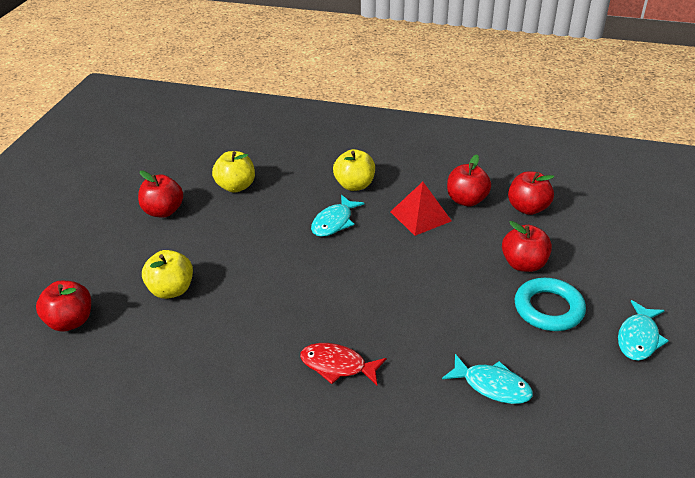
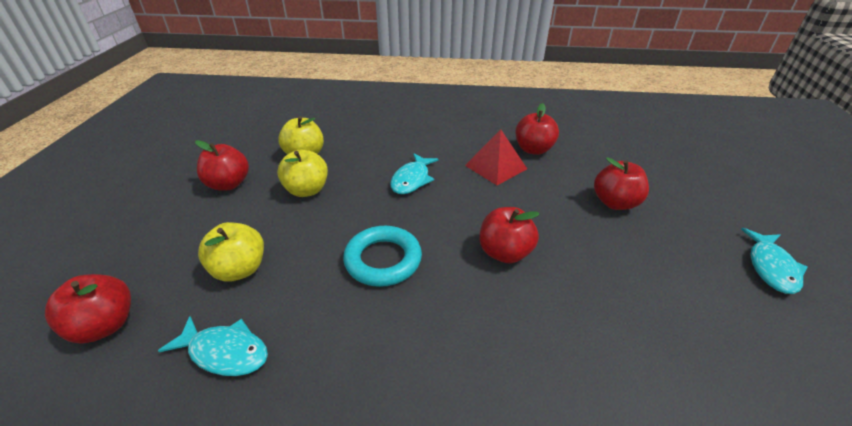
camera: 10 degrees left, 0 degrees up
red fish [300,343,386,385] -> none
yellow apple [333,149,375,191] -> yellow apple moved to [277,149,328,197]
turquoise fish [442,354,533,404] -> turquoise fish moved to [158,316,268,376]
red apple [508,171,554,215] -> red apple moved to [480,207,540,263]
turquoise ring [515,278,586,331] -> turquoise ring moved to [343,226,422,287]

